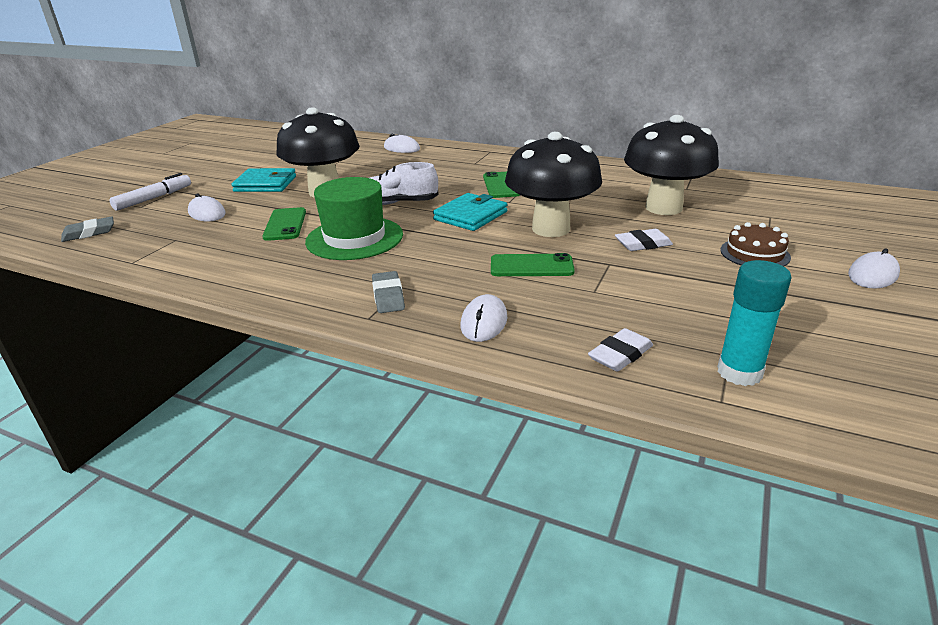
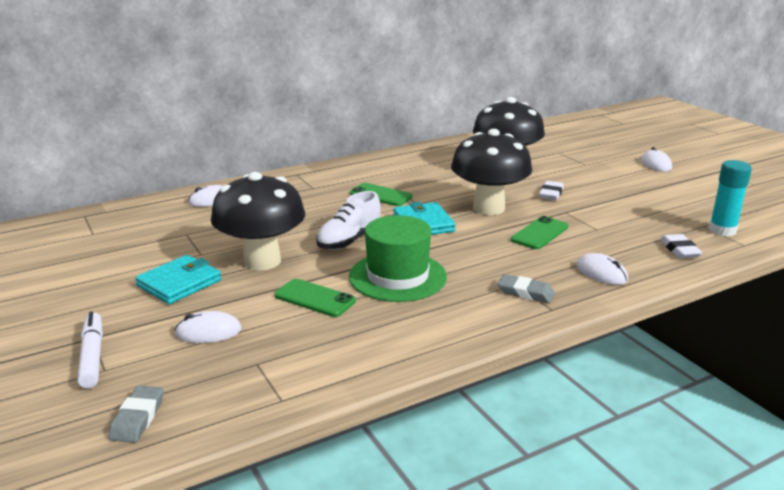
camera: 55 degrees left, 5 degrees down
brown cake [720,222,791,266] -> none

